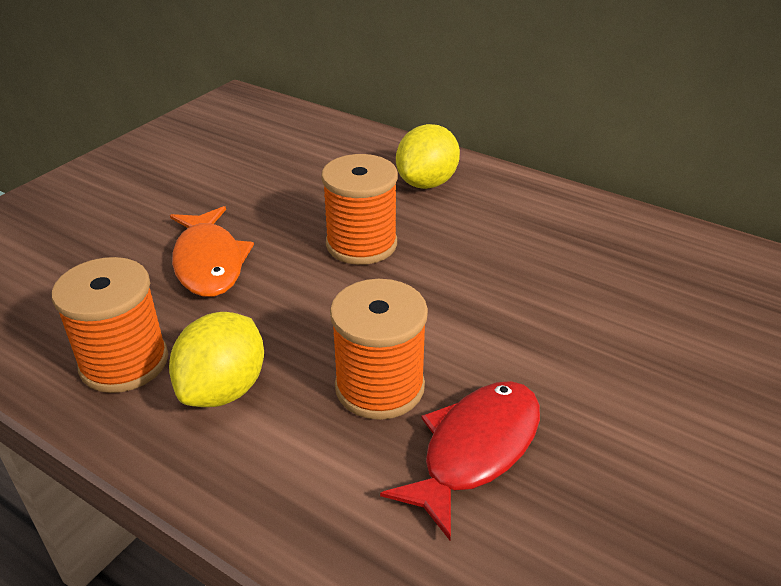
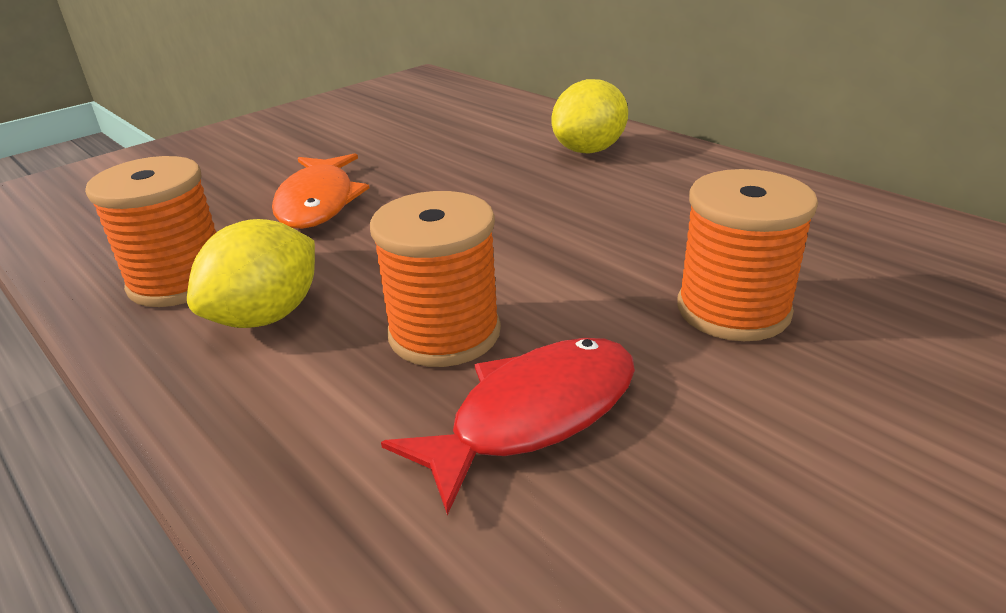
camera: 15 degrees right, 5 degrees down
orange spool [321,154,398,265] -> orange spool moved to [677,169,818,341]

